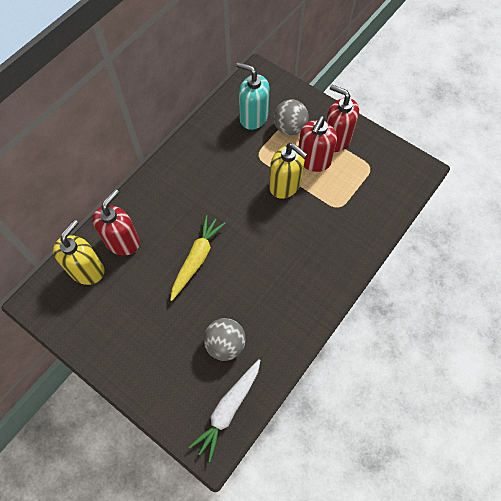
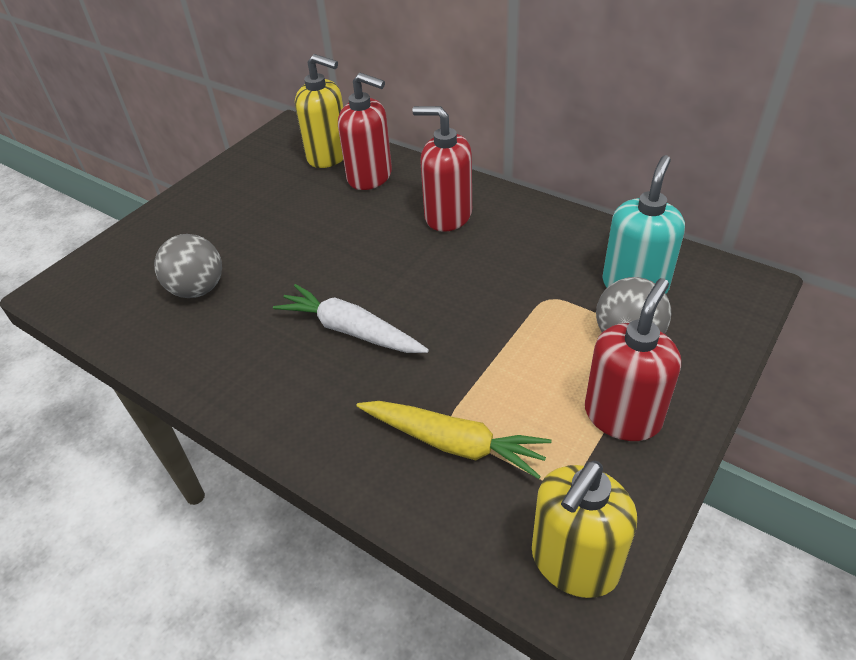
camera: 90 degrees right, 20 degrees down
yellow carrot [170,215,226,301] -> yellow carrot moved to [356,401,551,479]
white carrot [189,359,260,462] -> white carrot moved to [273,284,429,353]
yellow soap dispenser [269,143,308,199] -> yellow soap dispenser moved to [532,461,637,598]
red soap dispenser [298,116,337,172] -> red soap dispenser moved to [412,106,472,232]

